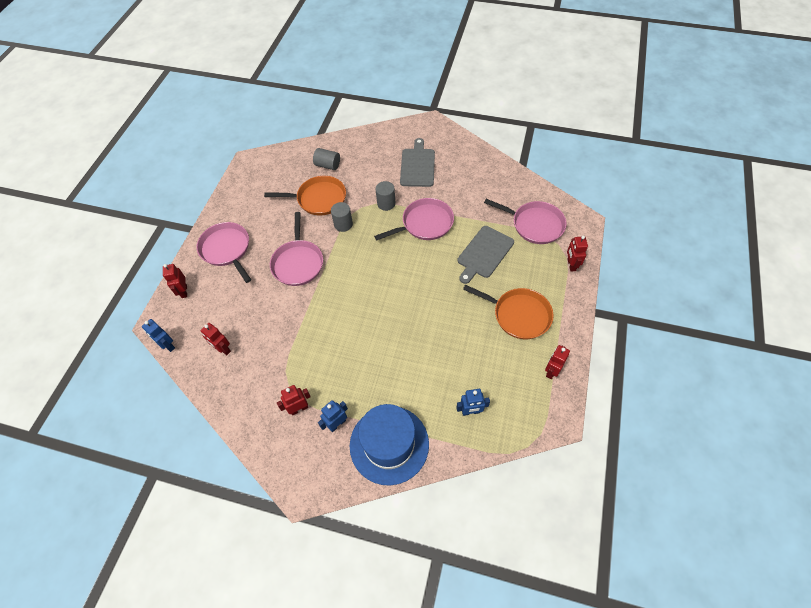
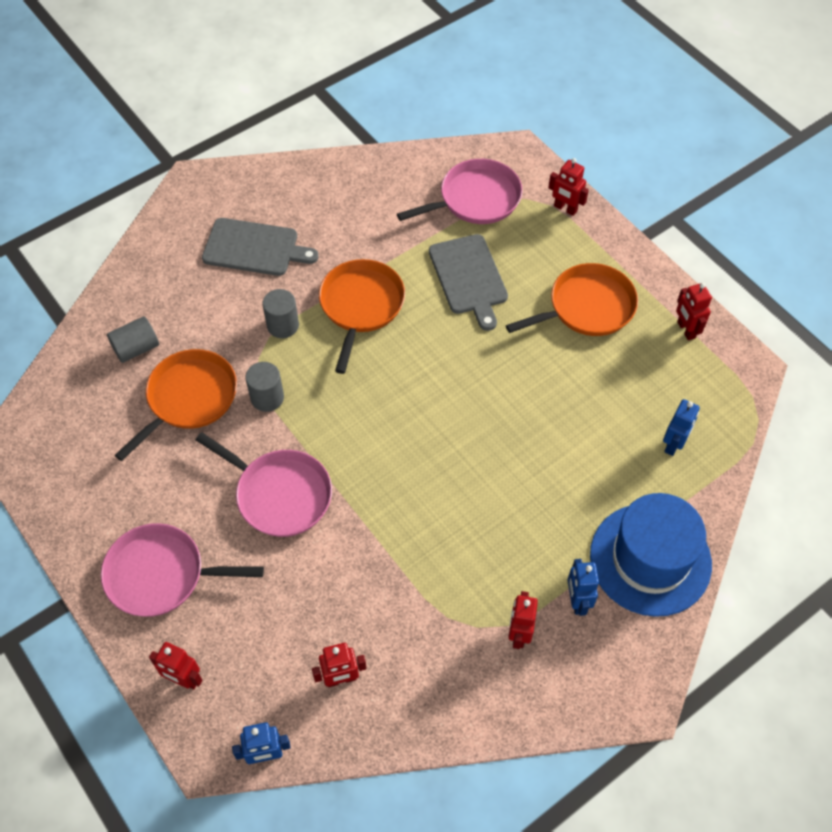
camera: 55 degrees left, 0 degrees up
pink pan [374,198,454,240] -> orange pan [319,259,405,374]
grey cutting board [400,138,435,187] -> grey cutting board turned 150 degrees clockwise [202,218,319,276]

